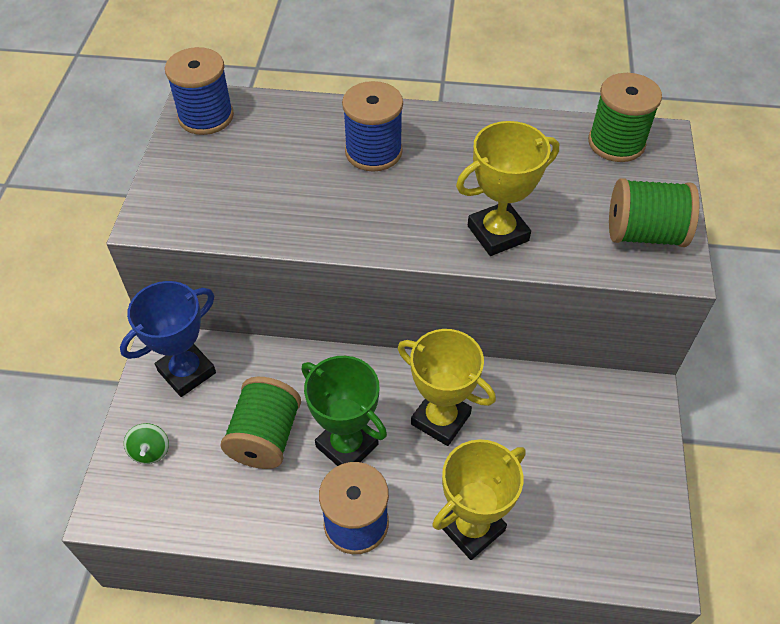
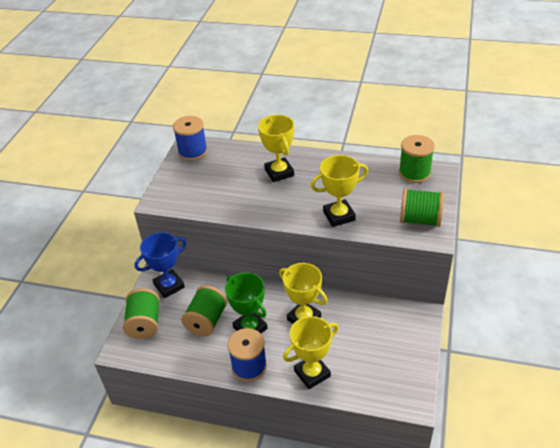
camera: 10 degrees right, 10 degrees down
green spinning top [124,423,169,464] -> green spool [123,288,160,339]
blue spool [342,81,403,172] -> yellow trophy [258,115,294,182]

